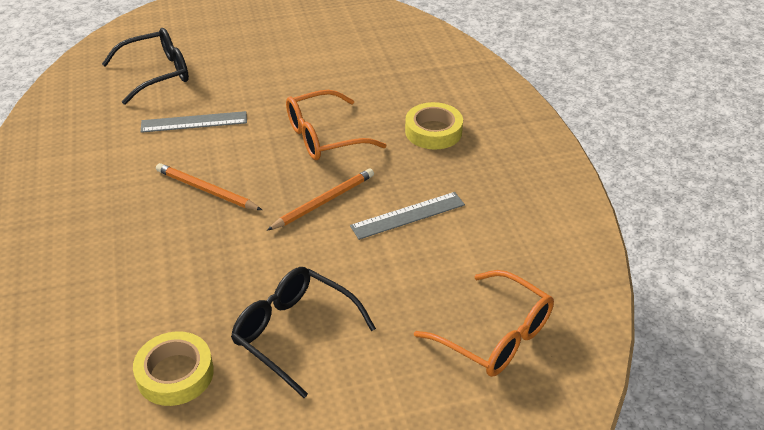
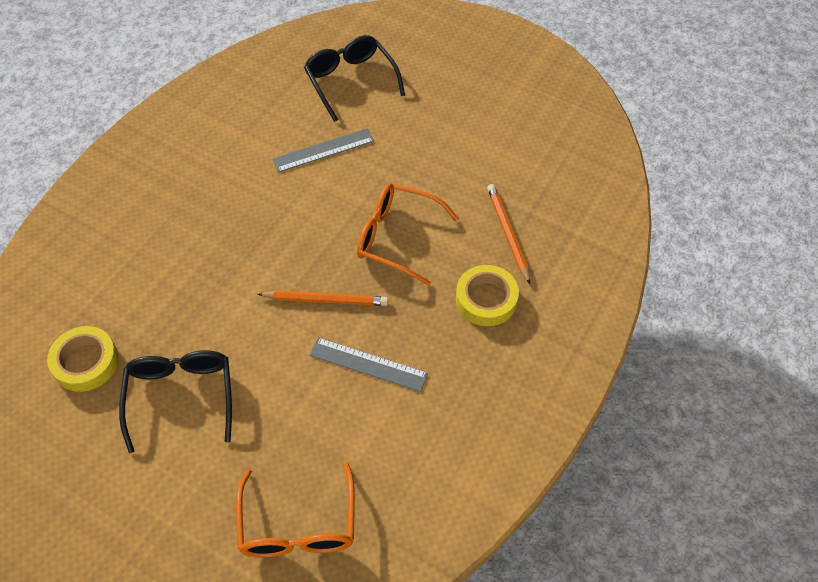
camera: 45 degrees right, 15 degrees up
black glasses [102,28,189,105] -> black glasses turned 135 degrees counterclockwise [304,35,405,122]
grey ruler [141,111,247,133] -> grey ruler turned 60 degrees counterclockwise [272,128,374,173]
orange pencil [156,163,262,210] -> orange pencil moved to [487,184,530,284]

